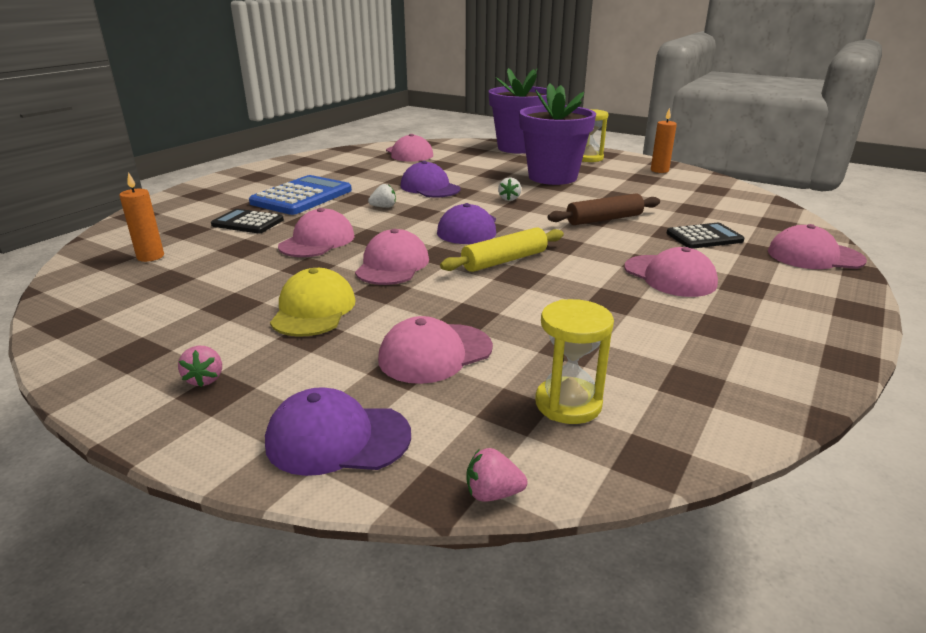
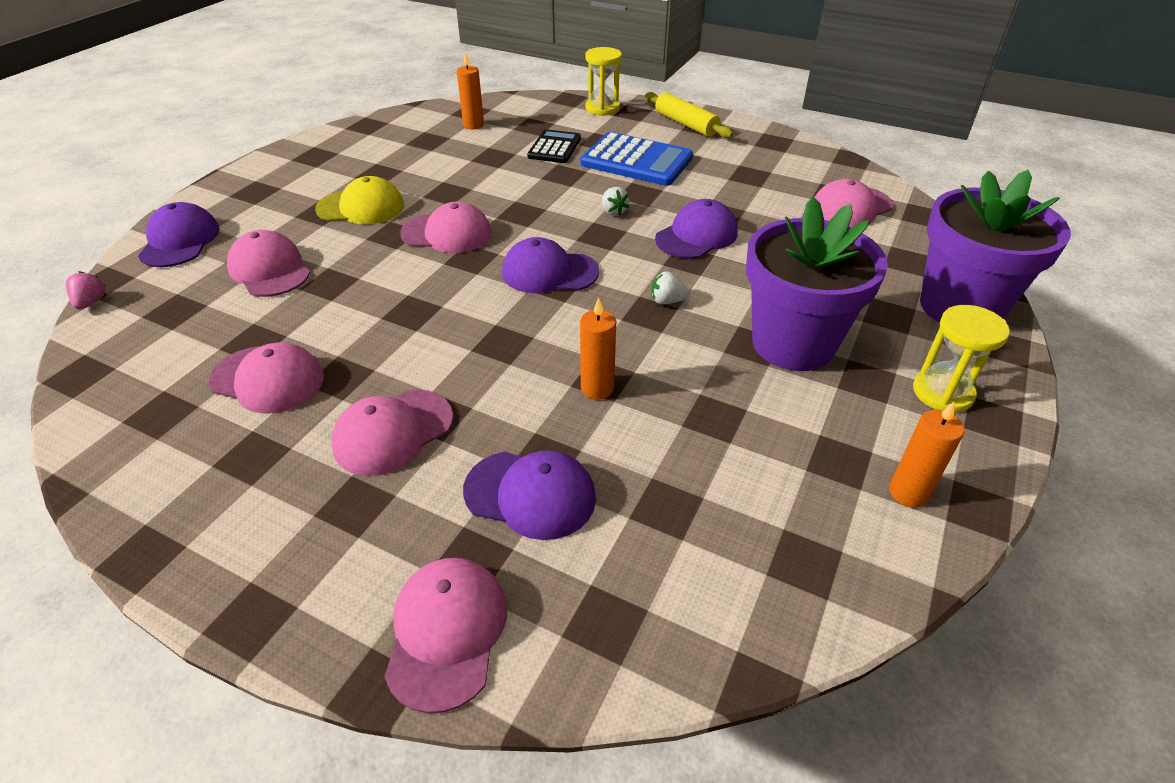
camera: 85 degrees right, 15 degrees up
pink strawberry [178,346,222,387] -> none
pink cap [278,208,355,257] -> pink cap moved to [209,342,324,414]
yellow rolling pin [440,227,564,272] -> yellow rolling pin moved to [645,92,733,138]
yellow hourglass [535,299,614,424] -> yellow hourglass moved to [585,47,622,116]
brown rolling pin [548,193,660,225] -> orange candle [580,298,616,400]
black calculator [667,223,744,249] -> purple cap [463,450,596,540]

